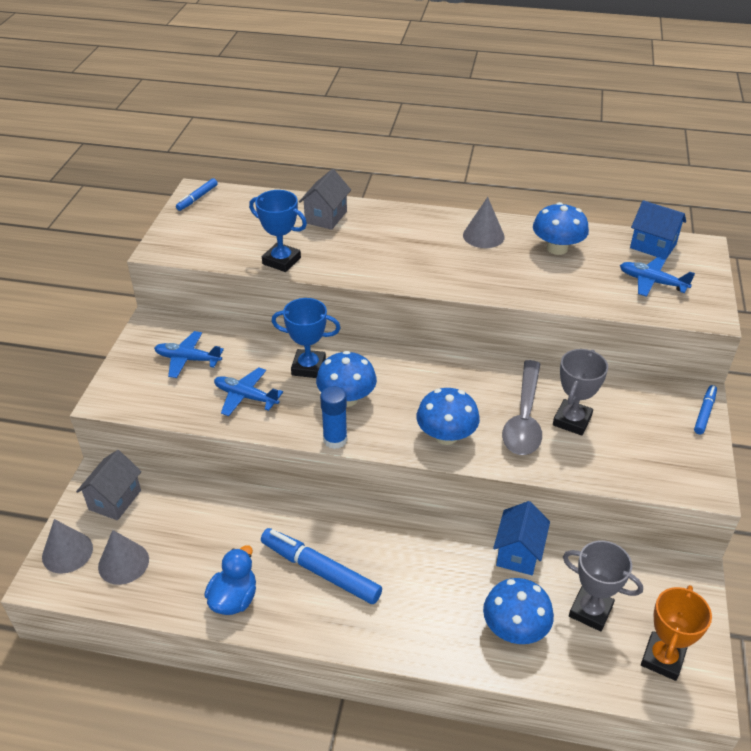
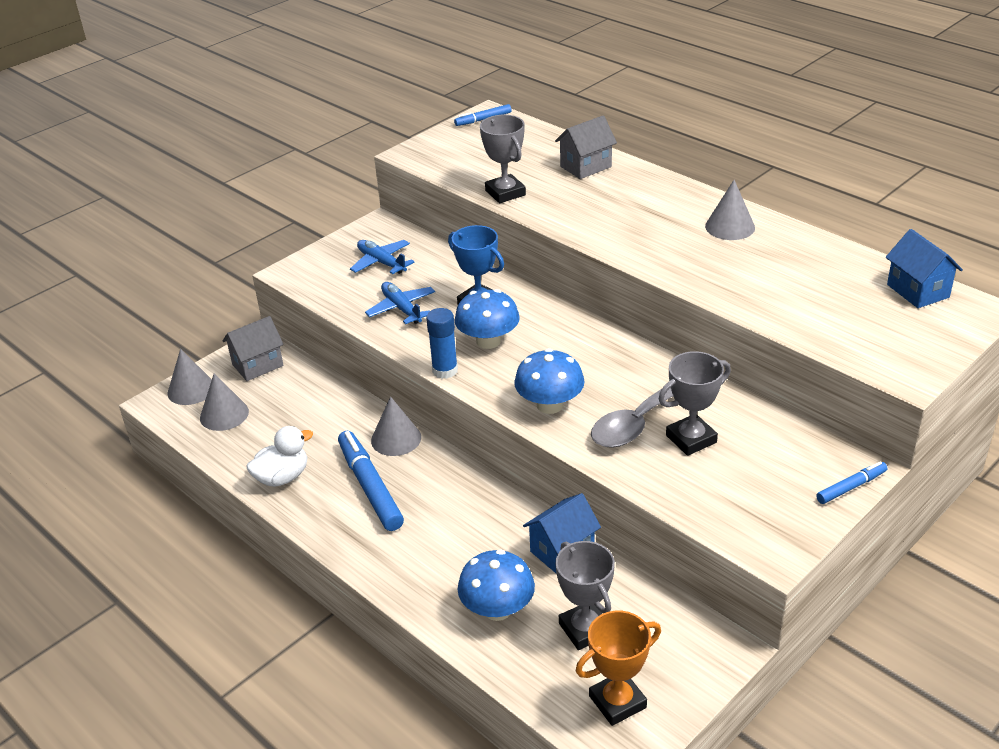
camera: 35 degrees right, 5 degrees down
blue duck [204,545,256,615] -> white duck [246,426,313,487]
blue trophy [249,190,307,272] -> grey trophy [480,115,526,203]
blue mushroom [533,202,589,255] -> none
blue plane [620,256,695,297] -> none
none -> grey cone [371,396,421,456]

